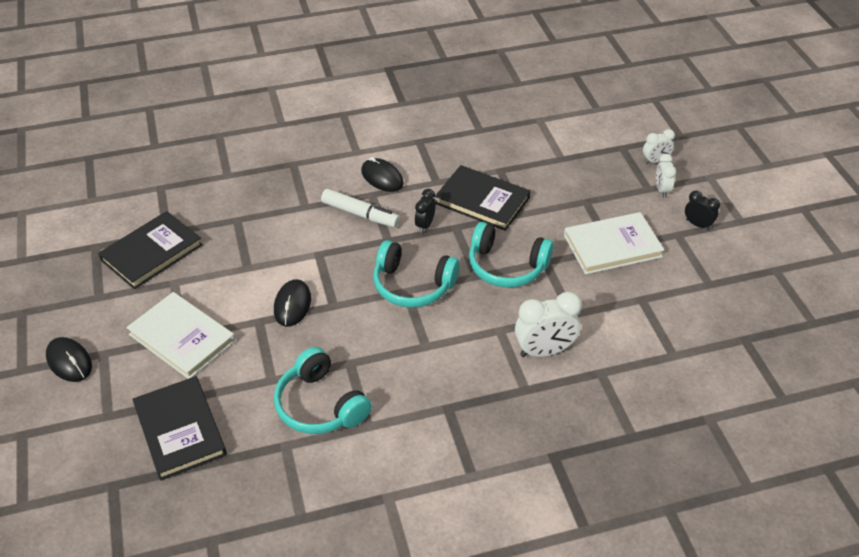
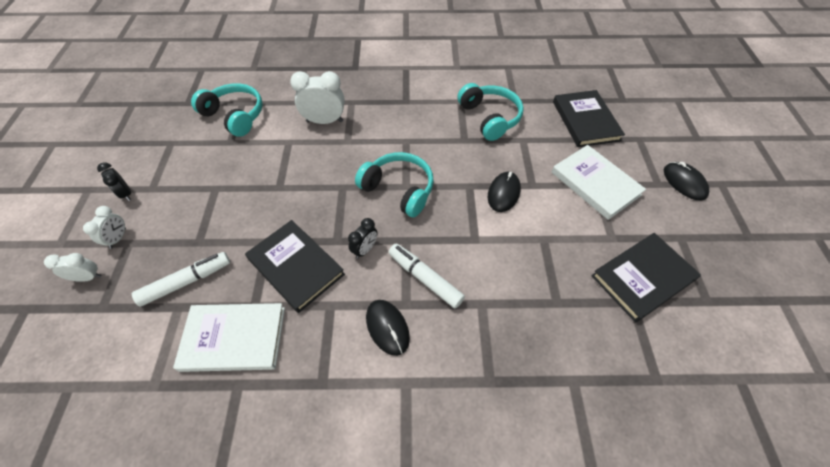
camera: 165 degrees left, 10 degrees up
turquoise headphones [469,222,554,288] -> turquoise headphones moved to [191,83,263,137]
white book [564,212,664,275] -> white book moved to [173,303,285,372]
none -> white marker [132,252,230,307]

